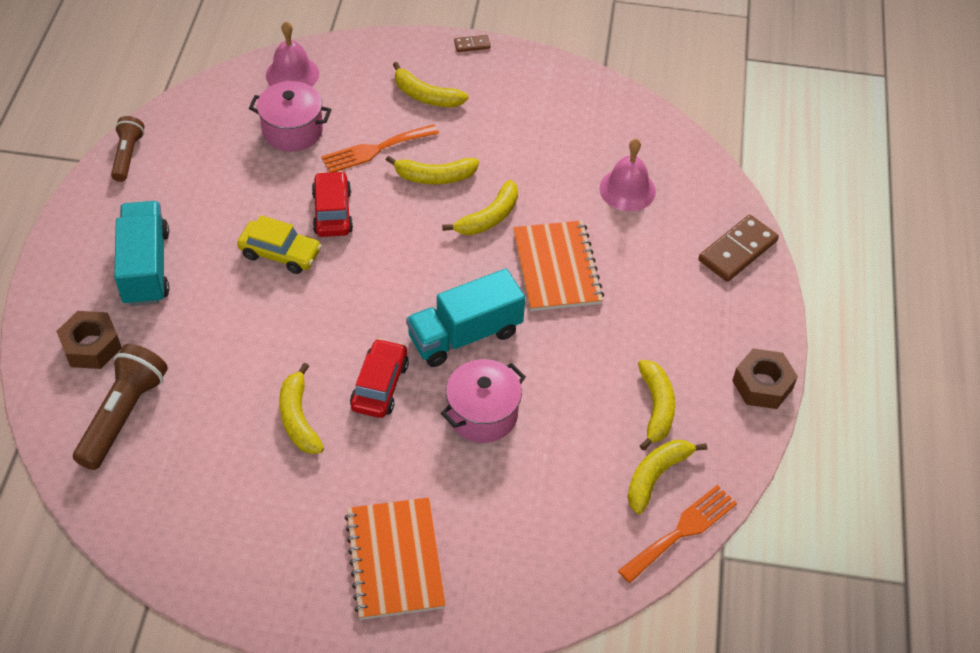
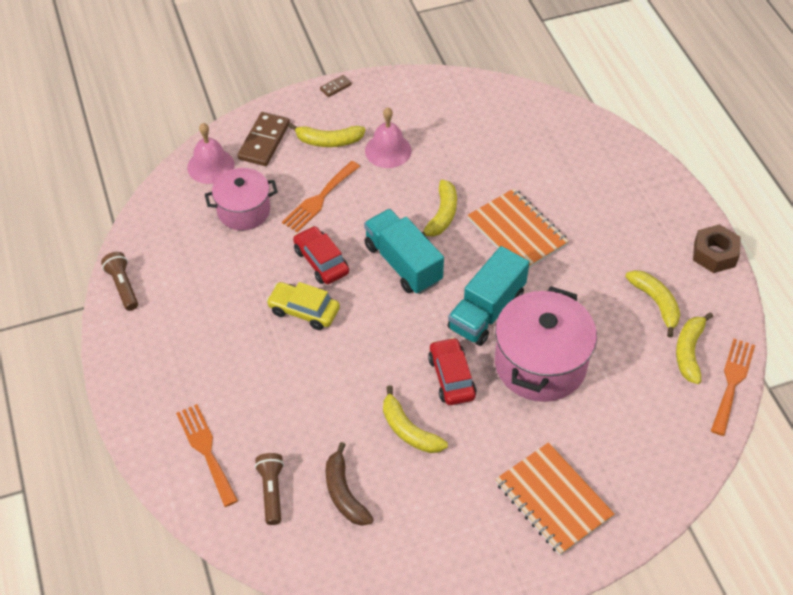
camera: 25 degrees left, 0 degrees up
brown nut [56,311,122,369] -> orange fork [176,404,238,507]
brown flashlight [73,344,168,470] -> brown flashlight [255,453,284,525], size x0.62
turquoise truck [114,201,169,306] -> turquoise truck moved to [364,209,444,294]
yellow car [237,215,322,274] -> yellow car turned 150 degrees counterclockwise [266,282,340,330]
yellow banana [386,156,479,184] -> none
pink pot [441,359,526,443] -> pink pot [495,286,597,402], size x1.58
pink bell [599,139,656,211] -> pink bell moved to [365,107,412,168]
brown domino [698,215,779,282] -> brown domino moved to [237,112,290,166]
none -> brown banana [326,442,374,526]

